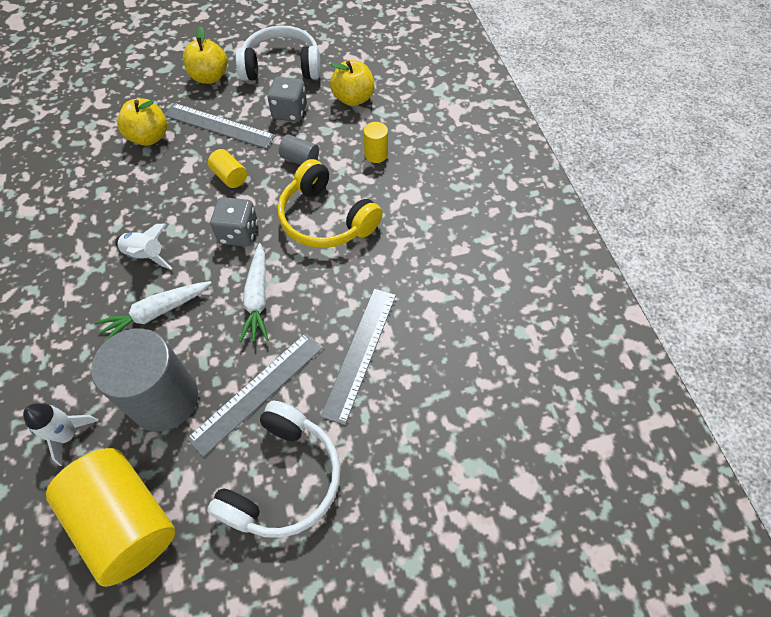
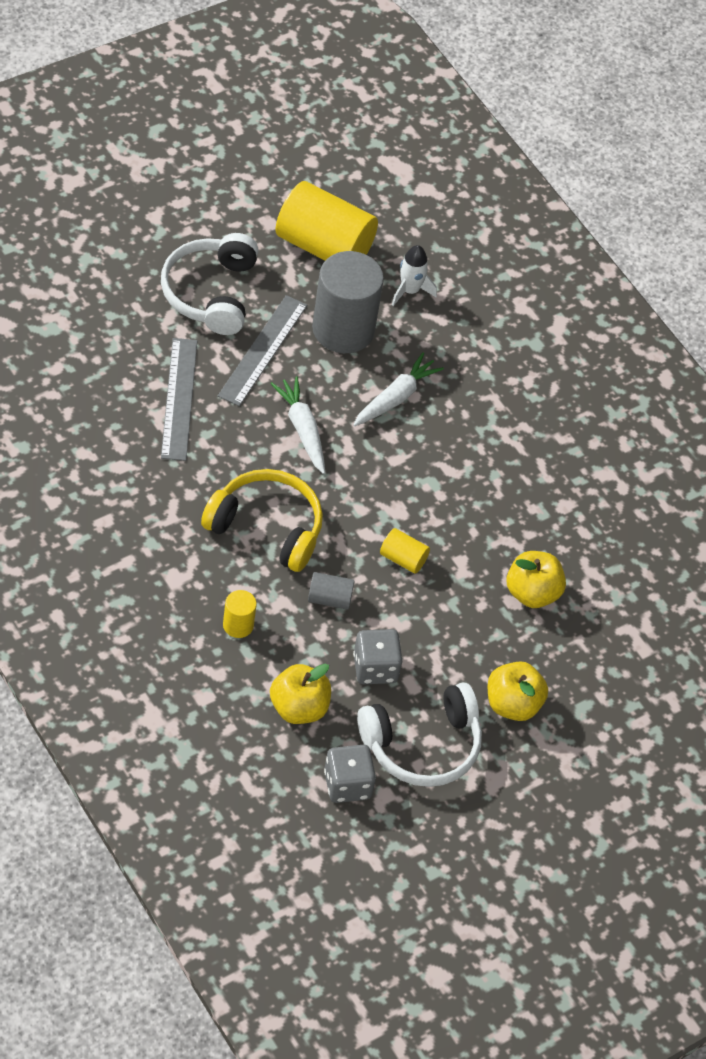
camera: 155 degrees right, 5 degrees down
white rocket [115,223,172,269] -> none
grey ruler [164,103,276,149] -> none
grey dice [210,197,258,247] -> grey dice moved to [324,745,376,803]

